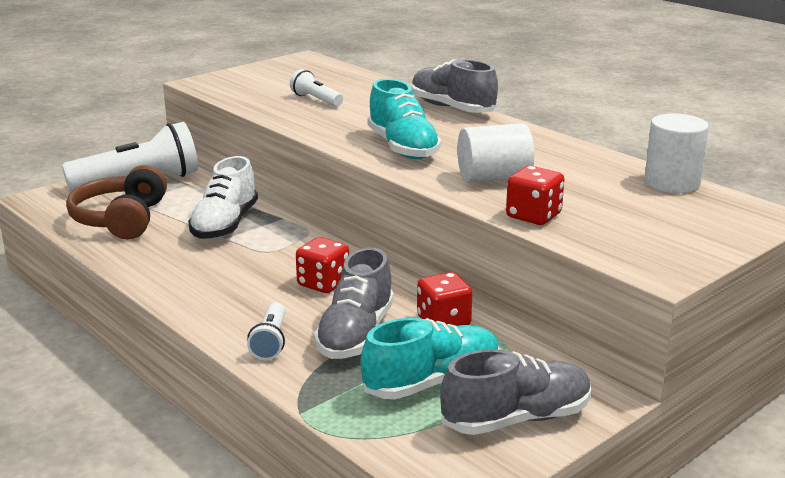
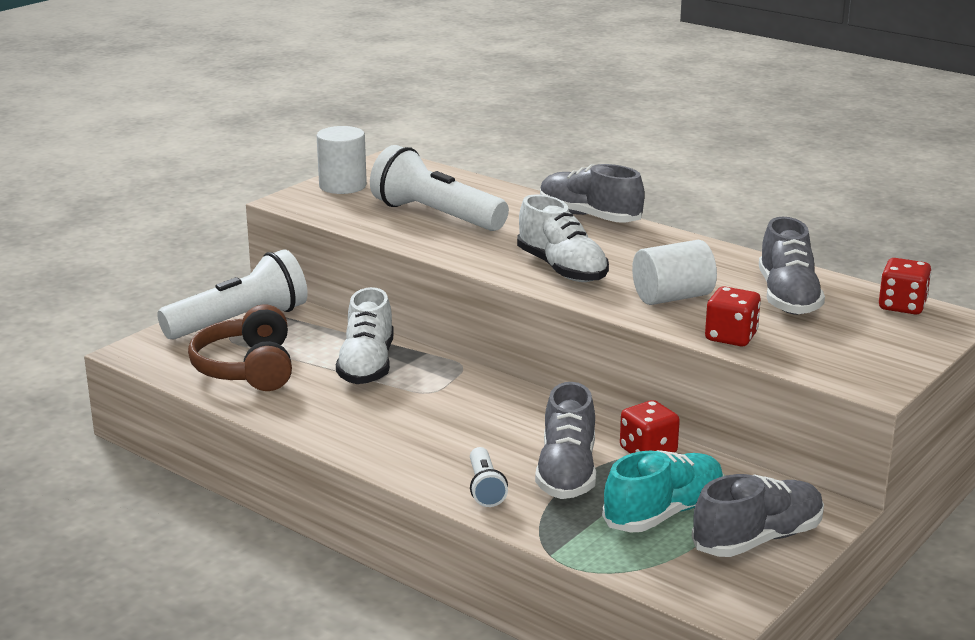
camera: 10 degrees left, 0 degrees up
white flashlight [290,69,343,107] -> white flashlight [370,145,509,231], size x2.08
red dice [296,237,349,293] -> red dice moved to [879,258,931,315]
turquoise shoe [368,79,441,159] -> white shoe [517,194,609,282]
white cylinder [644,114,709,193] -> white cylinder moved to [317,126,367,194]
none -> grey shoe [759,217,825,315]

